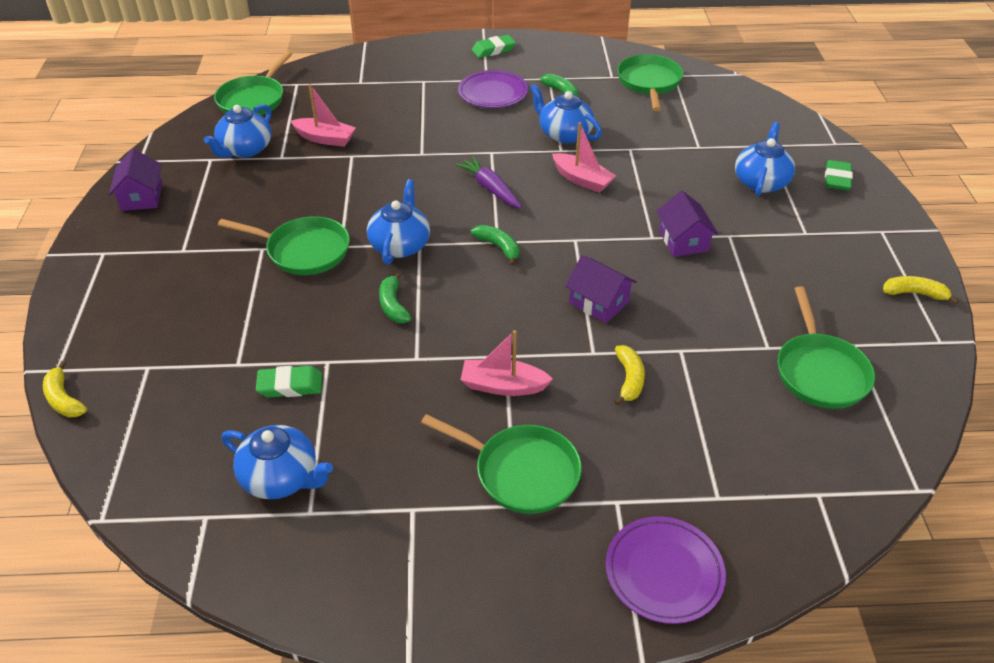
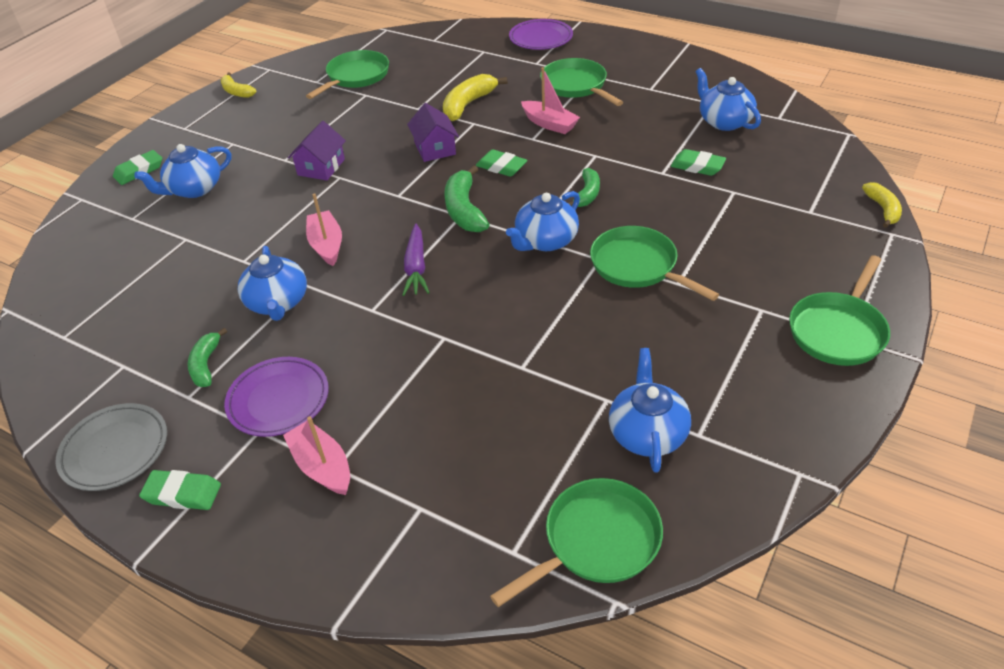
camera: 145 degrees left, 0 degrees up
purple house [109,149,162,211] -> none
blue teapot [204,104,272,158] -> blue teapot turned 60 degrees counterclockwise [609,348,691,473]
pink boat [291,84,356,147] -> pink boat moved to [283,416,350,495]
green banana [471,225,519,266] -> green banana [444,165,490,232], size x1.57
yellow banana [614,345,645,406] -> yellow banana [443,74,507,121], size x1.57
green pan [617,54,683,111] -> green pan moved to [789,255,890,366]
none -> grey plate [56,403,167,491]
none -> green eraser [476,149,527,177]

